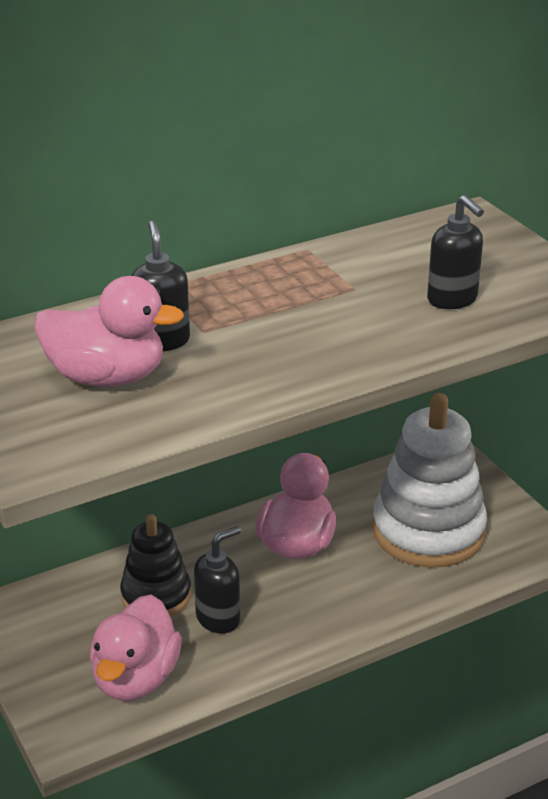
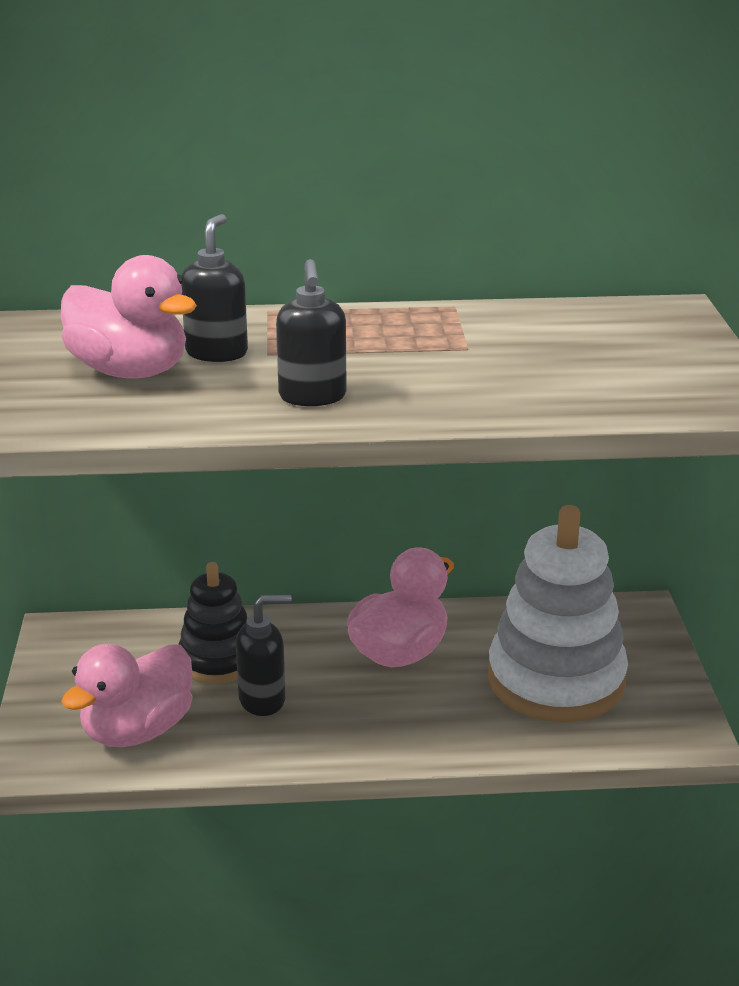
camera: 25 degrees right, 5 degrees down
black soap dispenser [427,195,484,309] -> black soap dispenser moved to [276,259,347,406]

